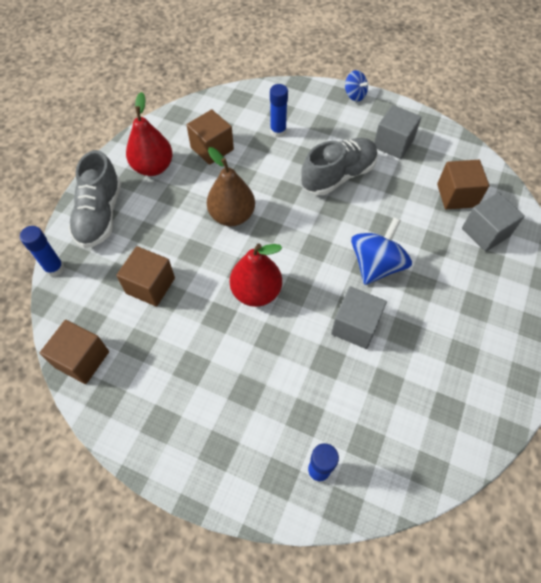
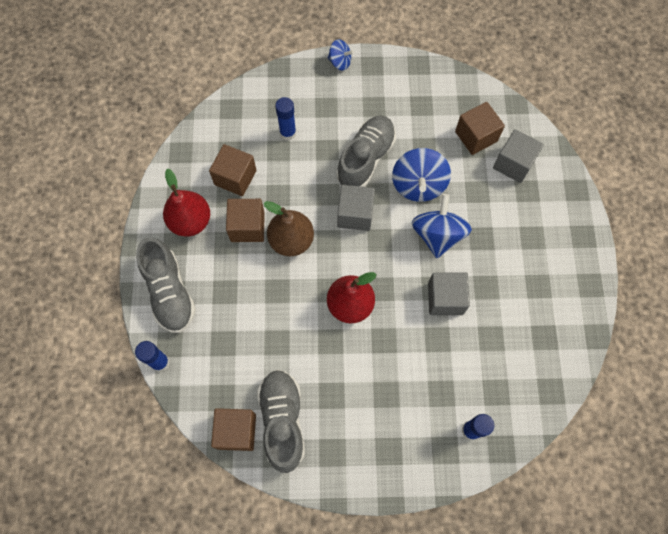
camera: 25 degrees left, 10 degrees up
brown cube [116,246,175,307] -> brown cube moved to [226,199,265,242]
grey cube [374,105,421,159] -> grey cube moved to [337,185,375,231]
none -> grey shoe [257,369,305,473]
none -> blue spinning top [392,148,451,202]

